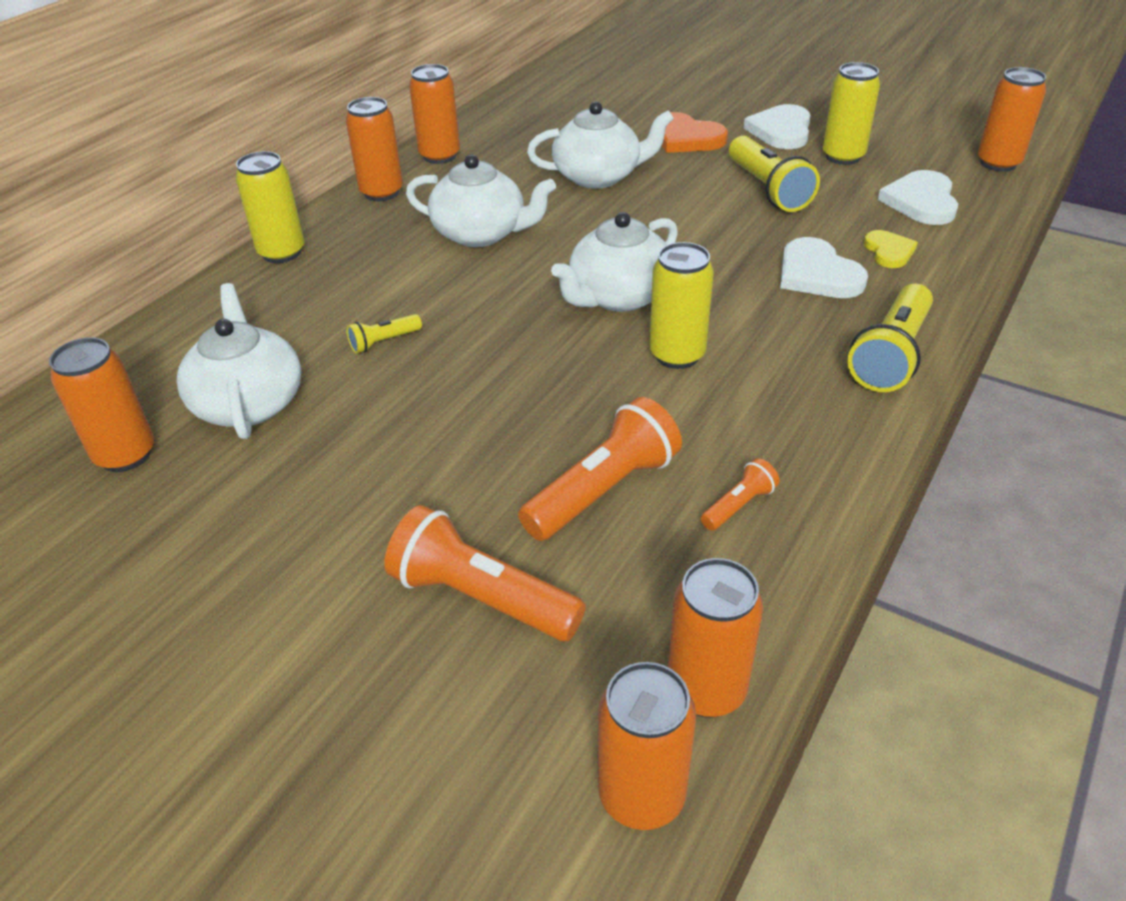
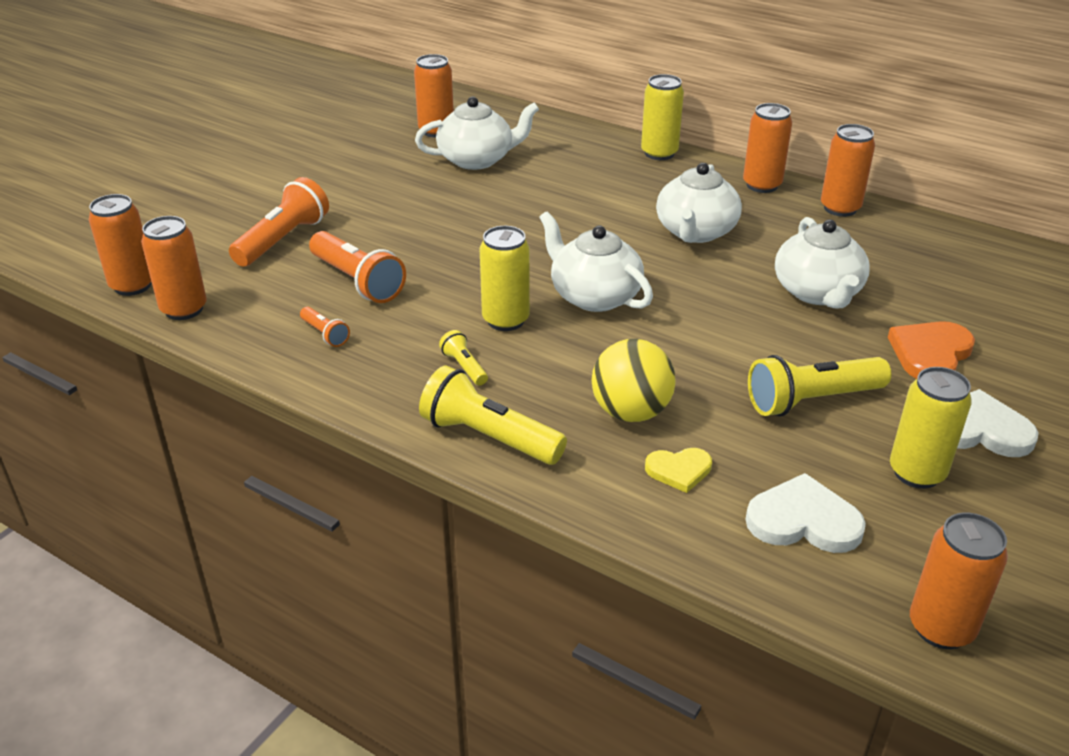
camera: 90 degrees right, 5 degrees down
yellow flashlight [346,314,422,354] -> yellow flashlight moved to [439,330,488,386]
white heart [780,237,868,298] -> yellow ball [592,339,676,422]

